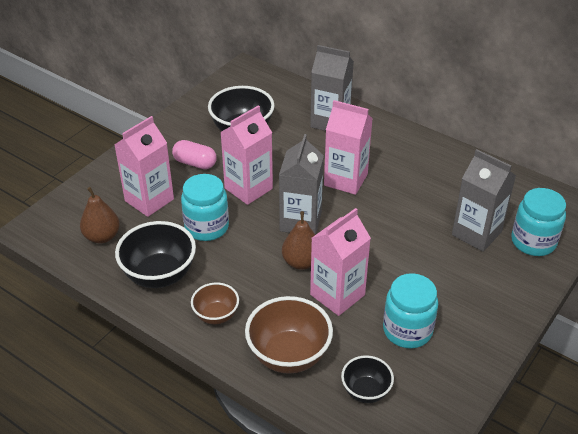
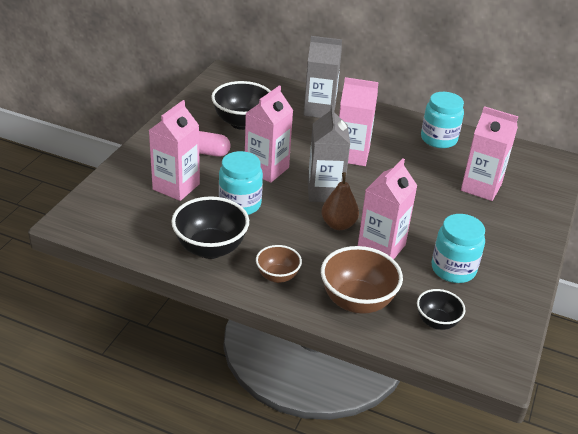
camera: 15 degrees left, 5 degrees down
brown pear [80,187,120,243] -> none
grey carton [452,149,516,252] -> pink carton [461,106,518,201]
turquoise jar [511,188,566,256] -> turquoise jar moved to [421,92,464,148]

